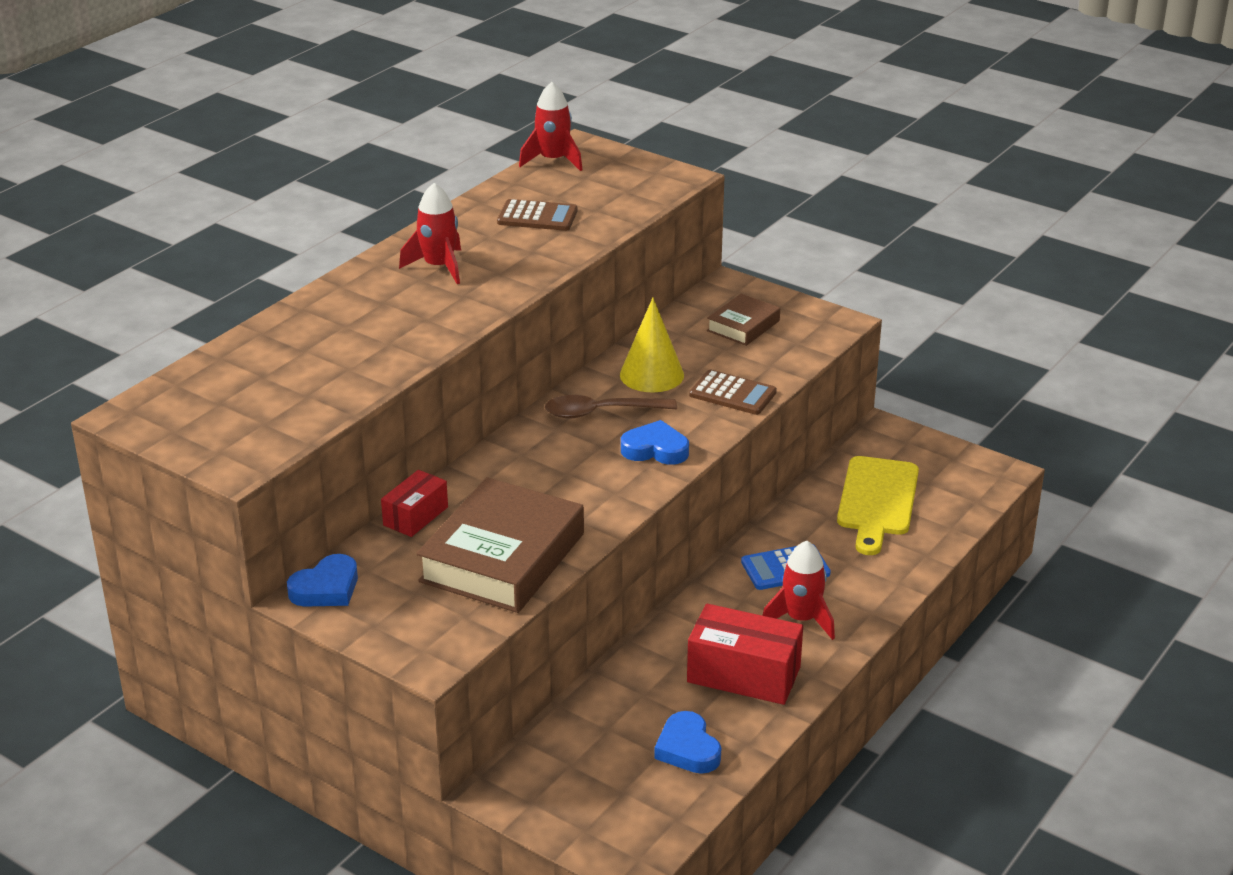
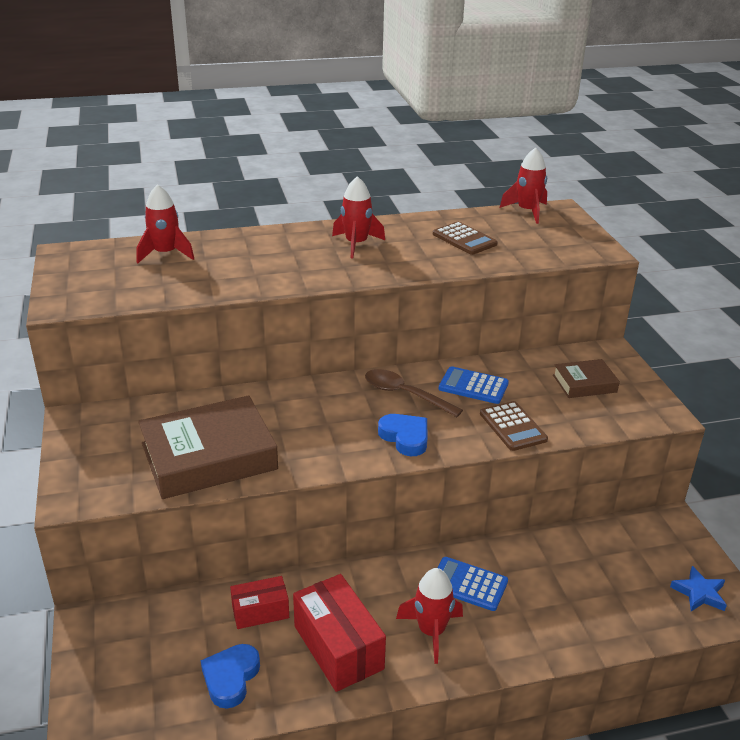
camera: 40 degrees right, 0 degrees up
blue heart [287,554,358,607] -> none
red box [381,470,448,537] -> red box moved to [230,576,289,629]
yellow cone [620,298,684,392] -> blue calculator [439,366,509,404]
yellow cutting board [837,456,919,555] -> none
none -> red rocket [136,184,194,263]
none -> blue star [670,566,727,611]

